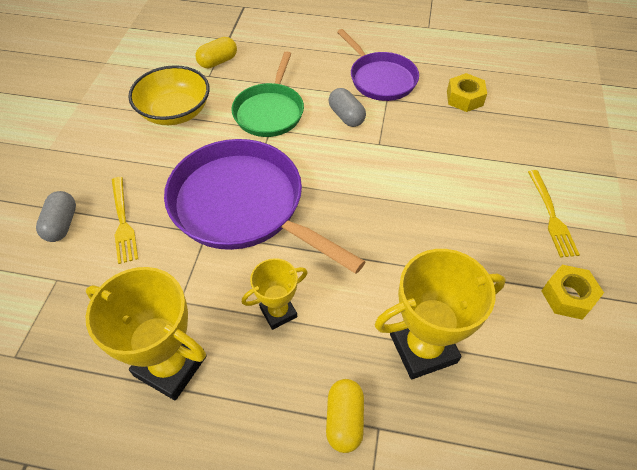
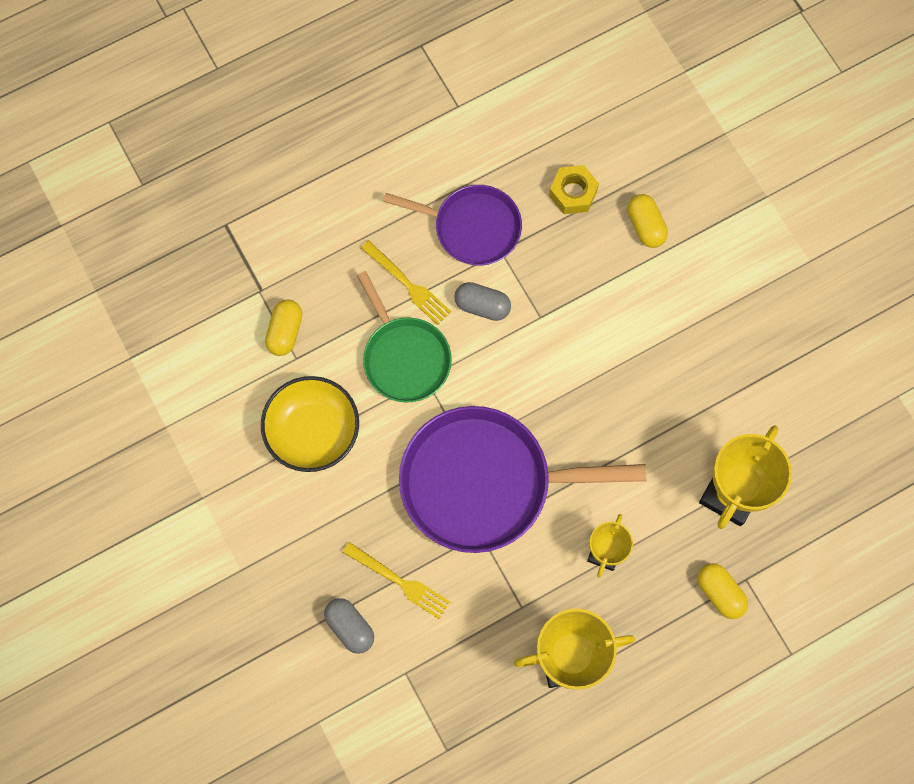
camera: 40 degrees left, 20 degrees up
yellow fork [528,170,580,258] -> yellow fork moved to [361,240,451,325]
yellow nut [541,265,604,320] -> none
none -> yellow capsule [627,194,668,248]

